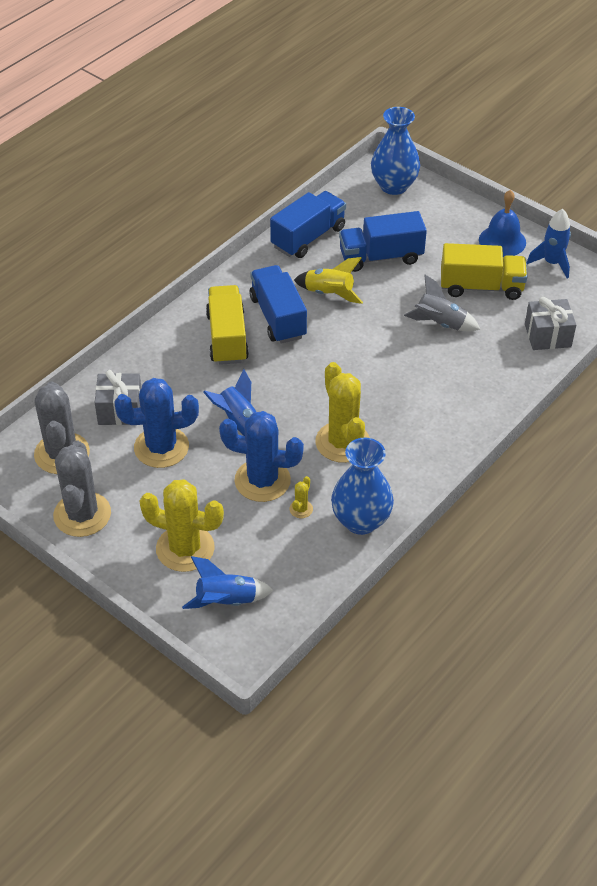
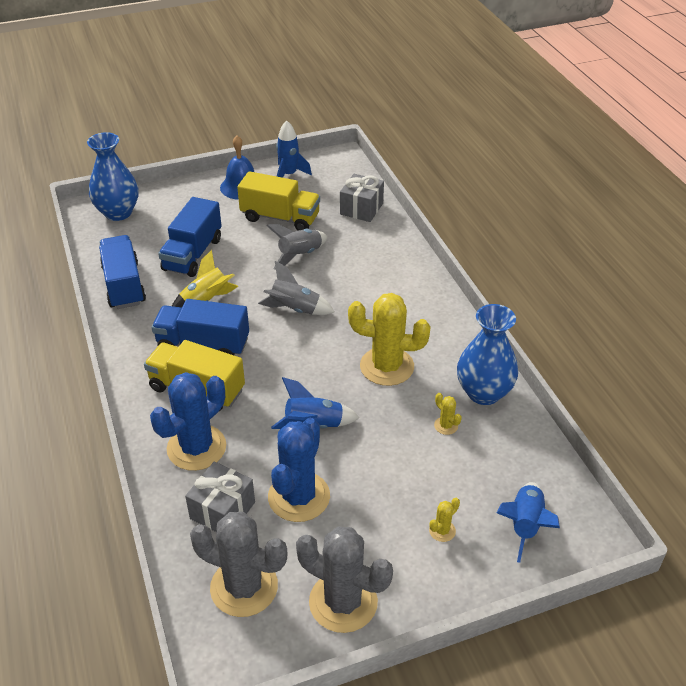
camera: 60 degrees left, 5 degrees down
yellow cactus [139,479,224,572] -> yellow cactus [429,498,460,542], size x0.41
blue cactus [219,411,304,502] -> blue cactus moved to [150,372,226,471]
yellow truck [441,243,527,300] -> yellow truck turned 75 degrees clockwise [237,171,320,230]
none -> grey rocket [258,261,334,315]

